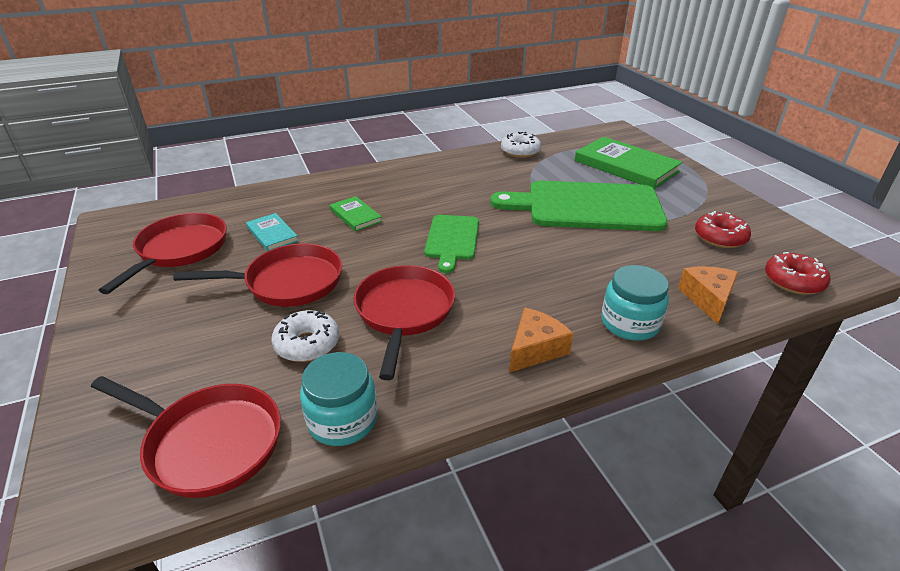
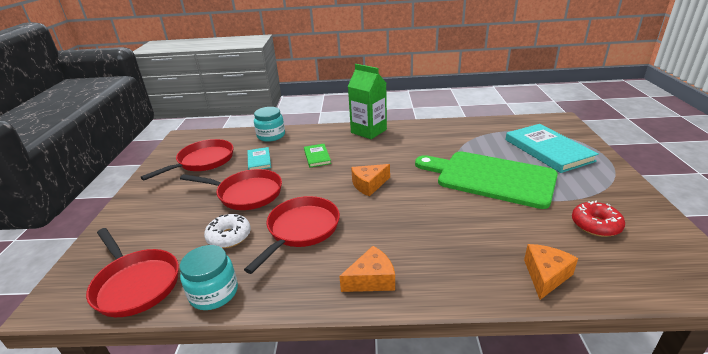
camera: 25 degrees right, 5 degrees down
green cutting board [425,215,479,273] -> orange cheese [351,164,390,197]
white donut [501,132,541,158] -> none
green book [575,137,683,189] -> turquoise book [506,124,599,173]
turquoise jar [601,265,669,341] -> turquoise jar moved to [254,107,285,142]
red donut [765,252,831,295] -> none
none -> green carton [348,64,387,139]

